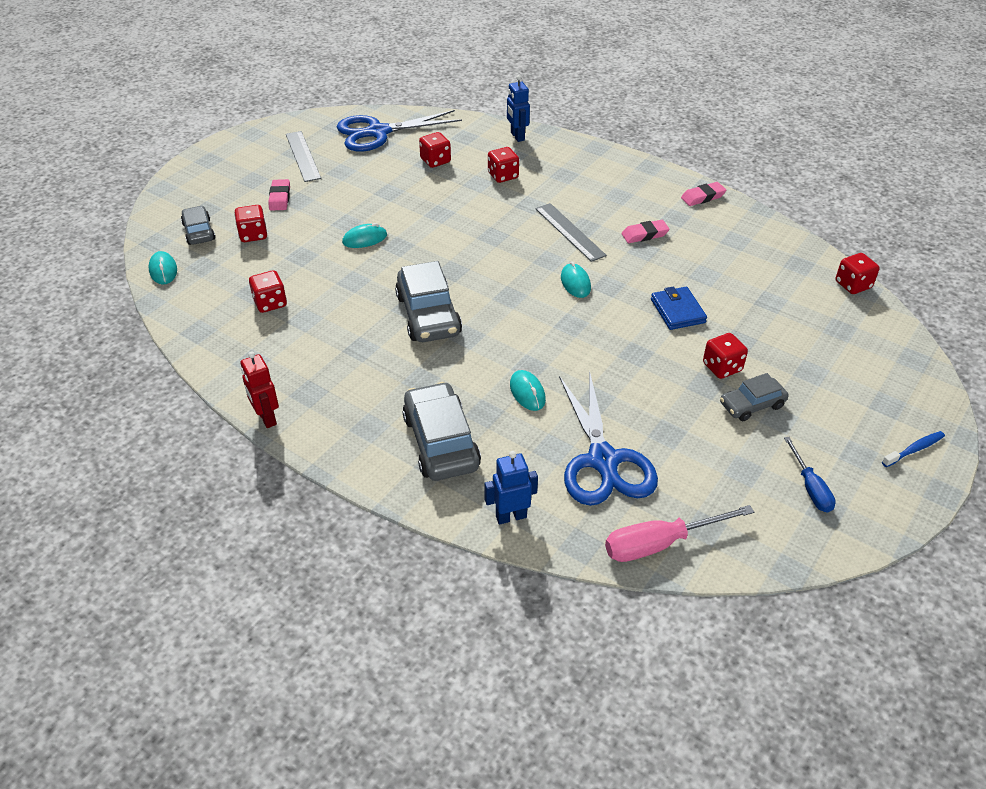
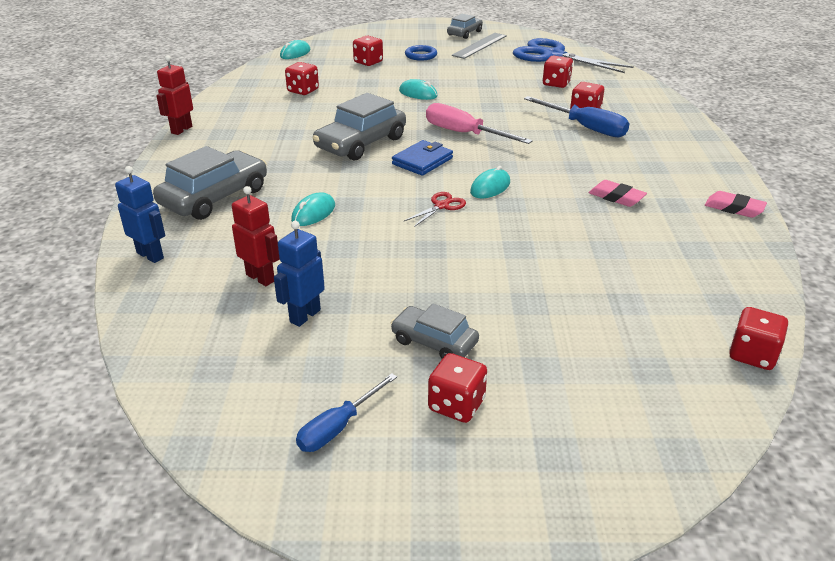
camera: 55 degrees right, 10 degrees down
grey car [181,206,215,245] -> grey car moved to [447,14,483,39]
pink eraser [268,179,290,211] -> blue ring [405,45,437,61]
blue robot [507,75,530,142] -> blue robot moved to [274,221,325,327]
grey ruler [535,203,607,262] -> none
blue scissors [559,370,658,506] -> red robot [232,186,280,286]
pink screwdriver [605,505,754,562] -> pink screwdriver moved to [426,103,533,144]
blue wallet [651,286,707,330] -> blue wallet moved to [392,140,453,176]
red dice [703,333,748,379] -> red dice moved to [428,353,487,423]
blue toothbrush [882,431,945,467] -> none
none -> red scissors [404,192,466,227]
none -> blue screwdriver [524,96,630,137]

